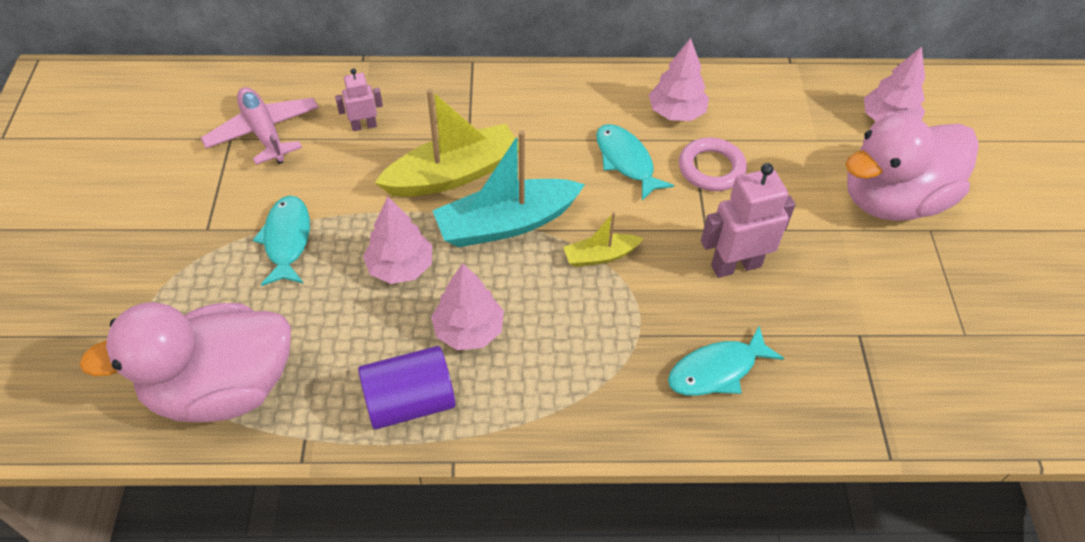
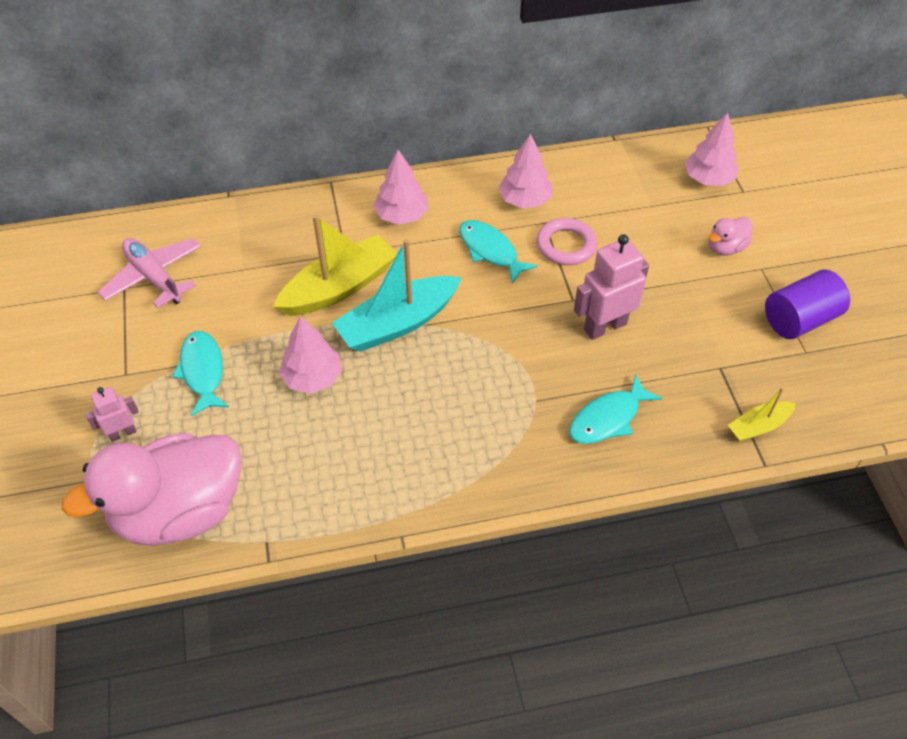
camera: 10 degrees left, 0 degrees up
pink robot [335,68,383,131] -> pink robot moved to [86,387,139,442]
purple cylinder [358,346,455,430] -> purple cylinder moved to [765,269,850,339]
pink tree [431,263,504,350] -> pink tree moved to [374,150,429,225]
yellow boat [563,212,644,267] -> yellow boat moved to [728,387,796,442]
pink duck [845,114,979,221] -> pink duck [709,217,753,256], size x0.43

